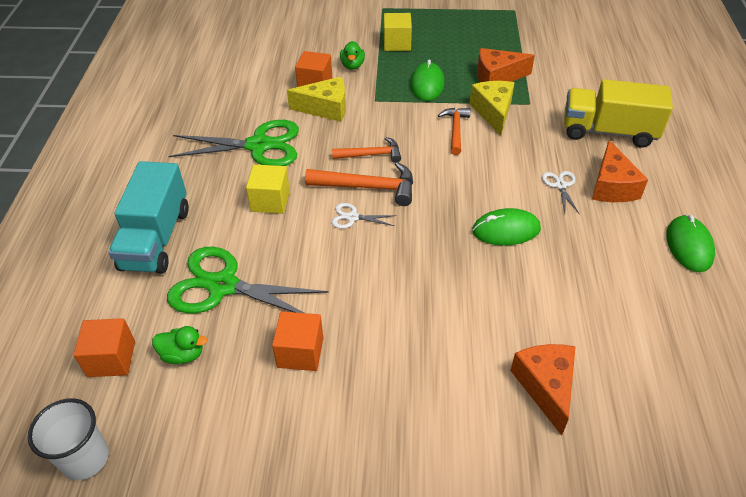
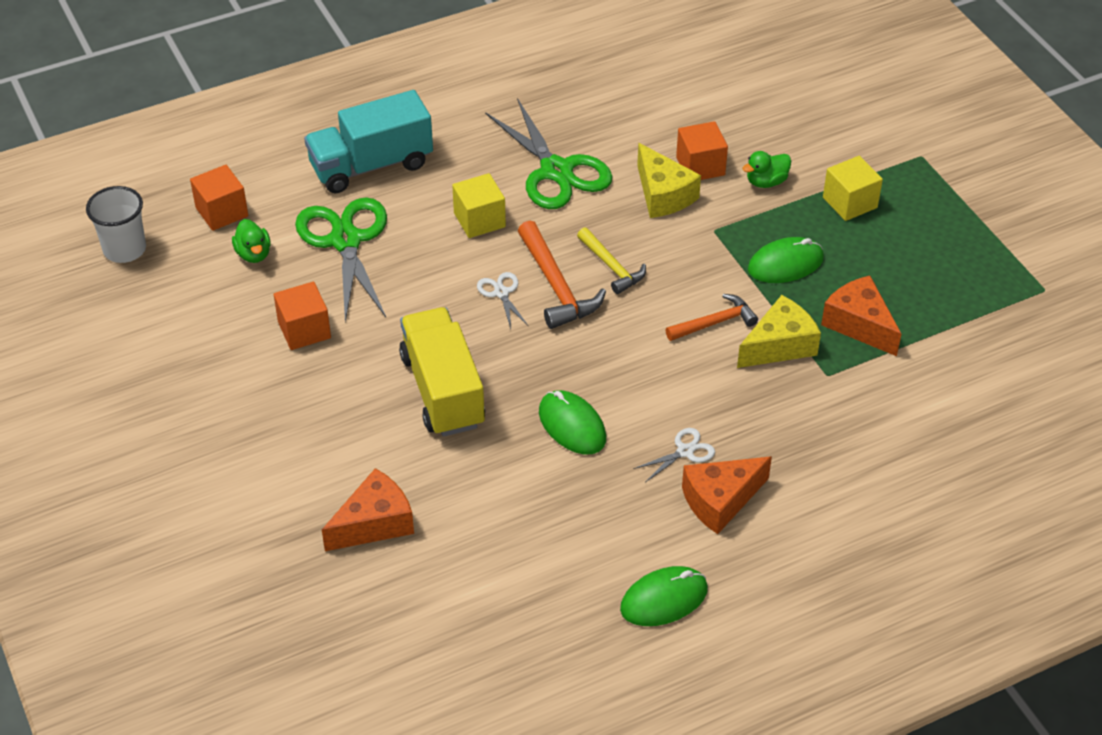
camera: 60 degrees right, 0 degrees up
orange hammer [332,137,401,163] -> yellow hammer [577,227,646,294]
yellow truck [564,79,673,148] -> yellow truck moved to [399,307,485,437]

